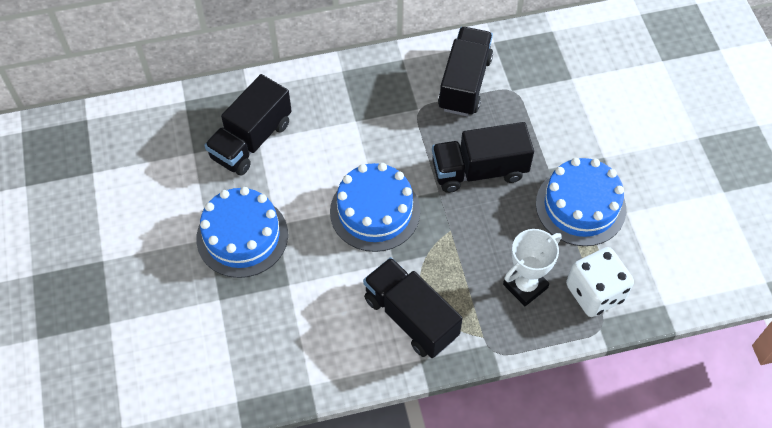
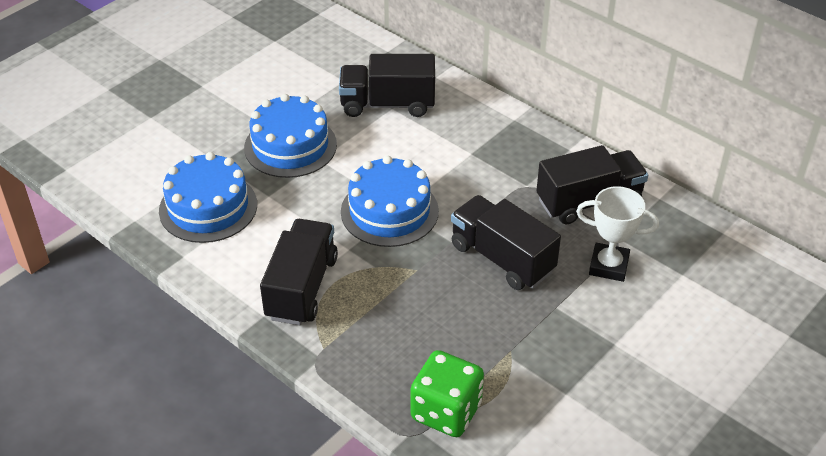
camera: 55 degrees right, 15 degrees down
white trophy [503,229,562,306] -> white trophy moved to [576,186,659,282]
blue cake [536,158,626,246] -> blue cake moved to [159,152,257,243]
white dice [566,247,634,317] -> green dice [411,350,484,437]

